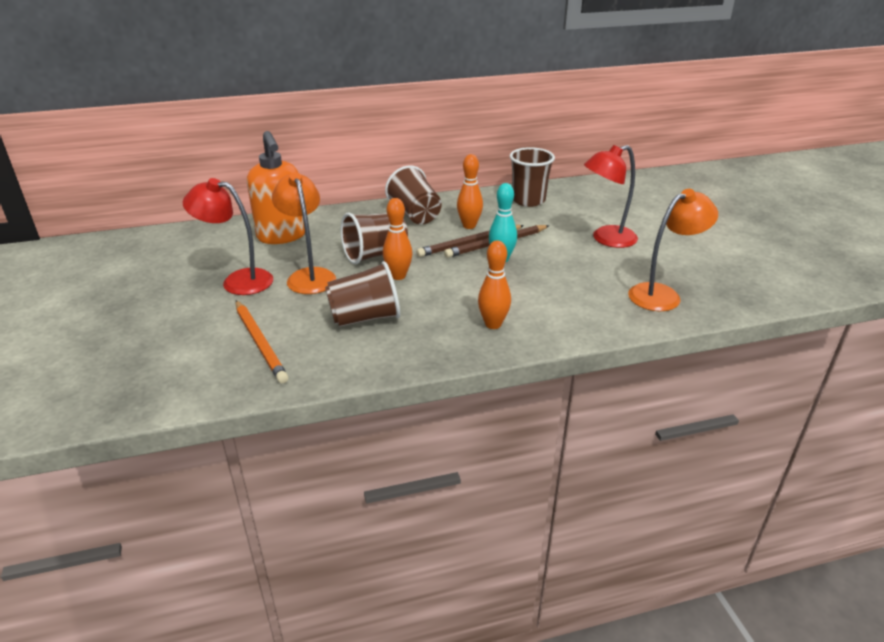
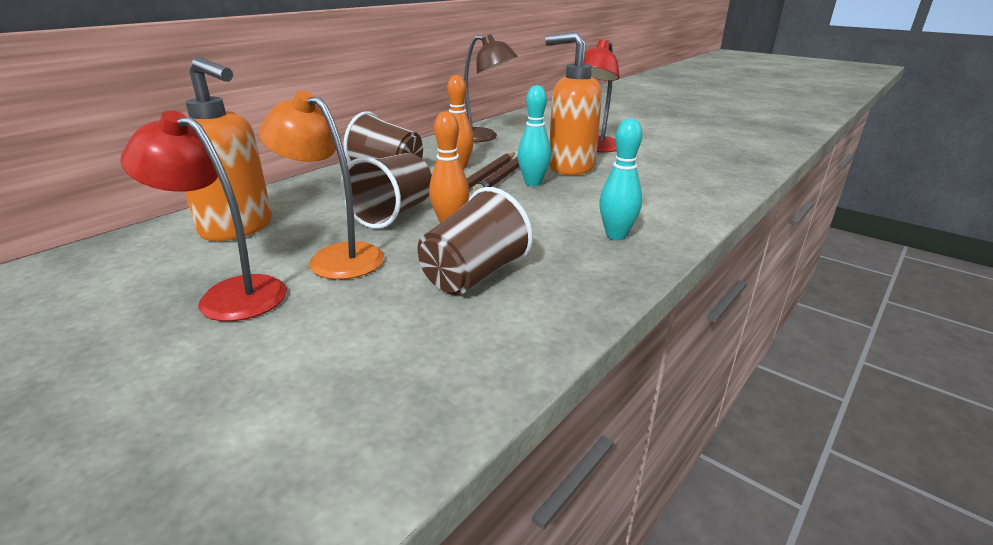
camera: 35 degrees left, 5 degrees down
red lamp [183,178,273,295] -> red lamp turned 45 degrees clockwise [120,111,287,321]
orange pencil [236,300,289,383] -> none
orange bowling pin [478,240,511,329] -> turquoise bowling pin [599,118,642,240]
brown cup [510,147,555,207] -> brown lamp [464,34,517,142]
orange lamp [628,189,718,311] -> none
none -> orange soap dispenser [545,32,602,175]

